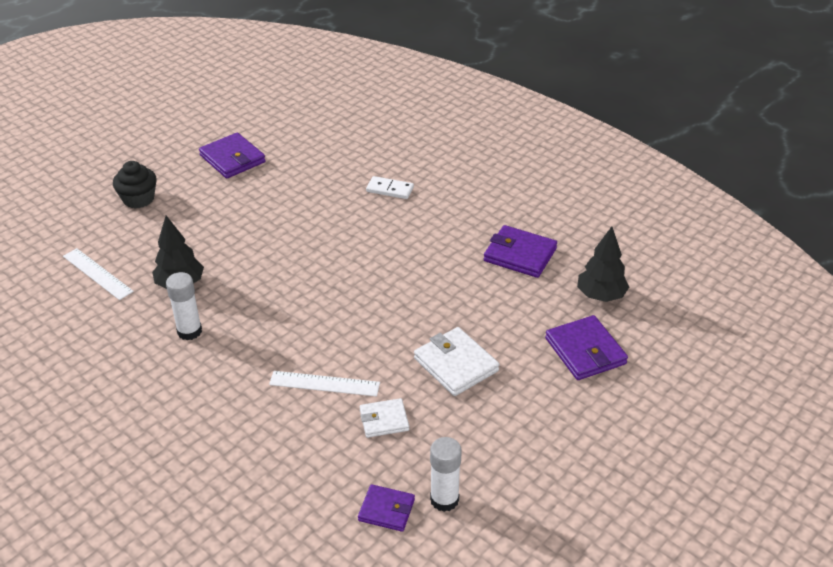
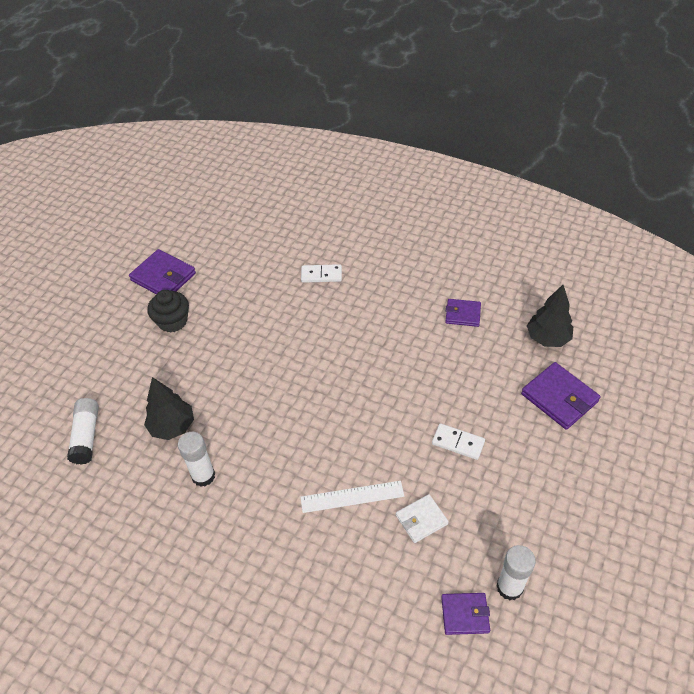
camera: 15 degrees left, 10 degrees up
white ruler [63,248,134,300] -> white glue stick [67,398,99,465]
black cupcake [113,161,157,209] -> black cupcake moved to [147,290,189,333]
white wallet [414,327,499,396] -> white domino [432,424,485,460]
purple wallet [484,225,557,278] -> purple wallet [445,299,481,327], size x0.62

